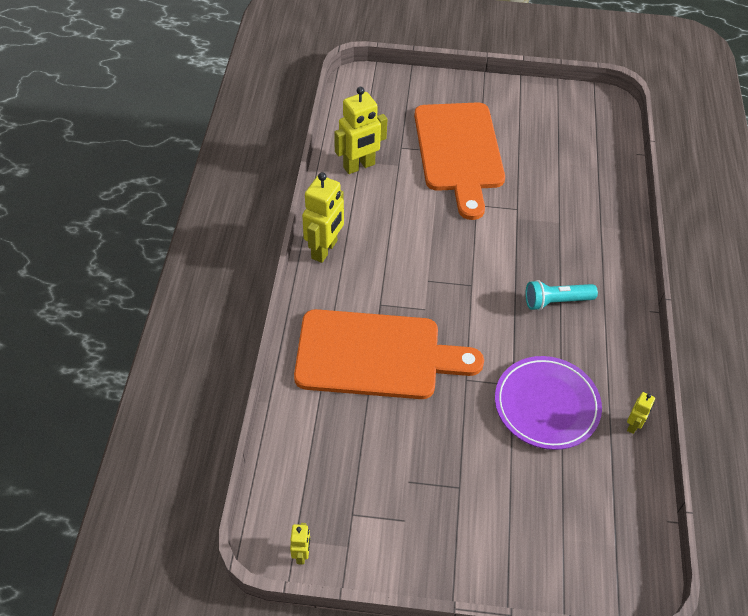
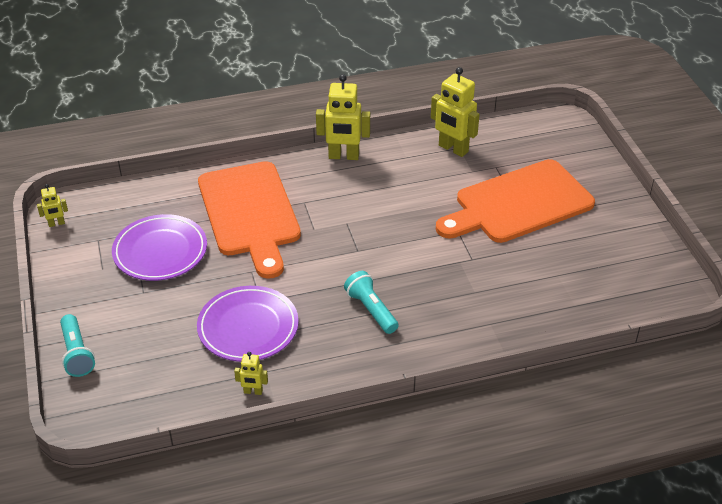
camera: 70 degrees right, 10 degrees down
none -> turquoise flashlight [60,314,95,377]
none -> purple plate [112,214,207,281]

